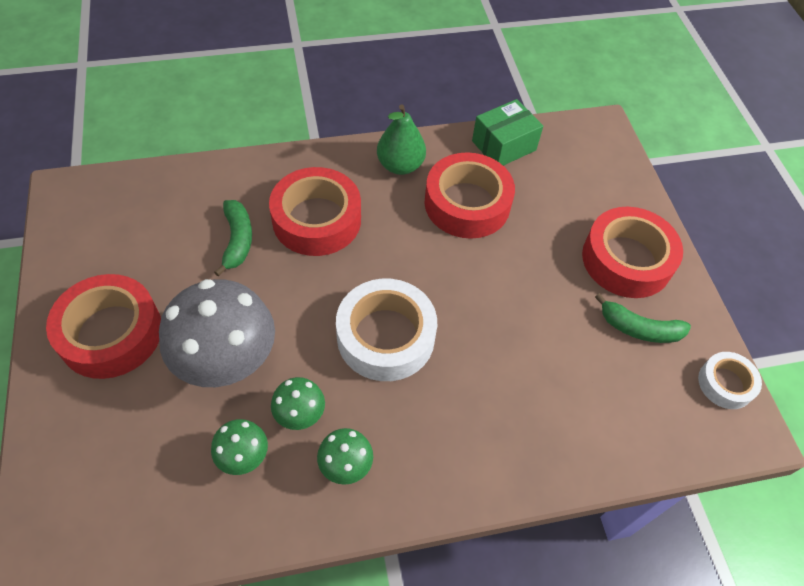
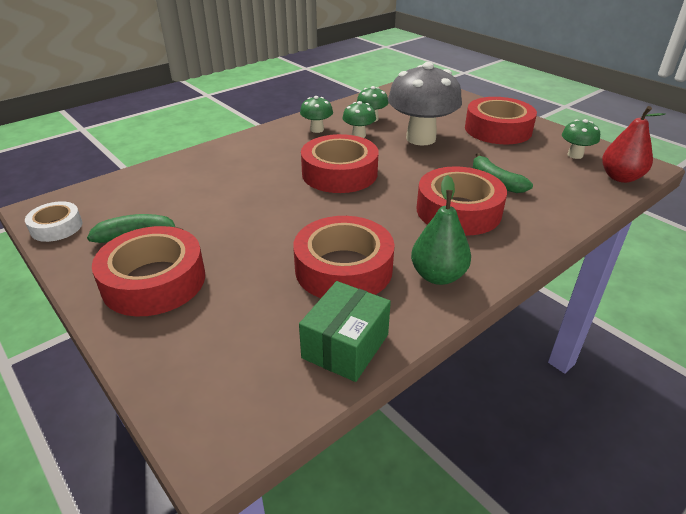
camera: 155 degrees right, 20 degrees down
white tape [336,279,437,381] -> red tape [301,134,379,193]
none -> green mushroom [562,119,600,159]
none -> red pear [602,106,665,183]

